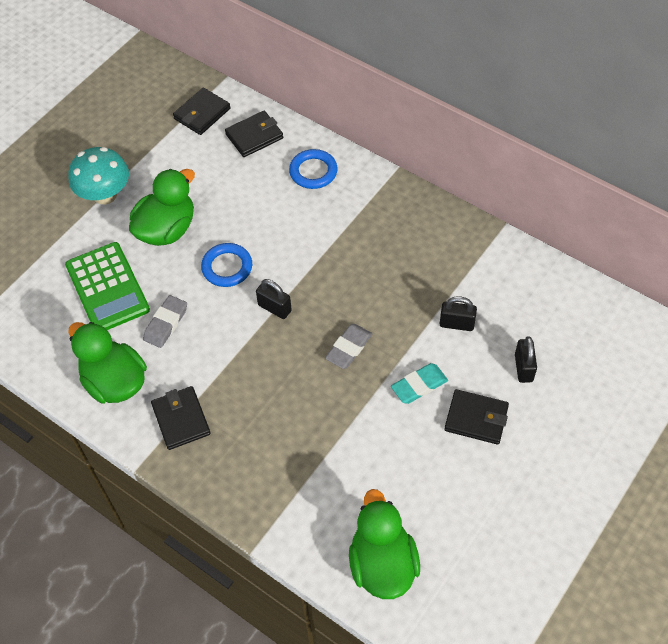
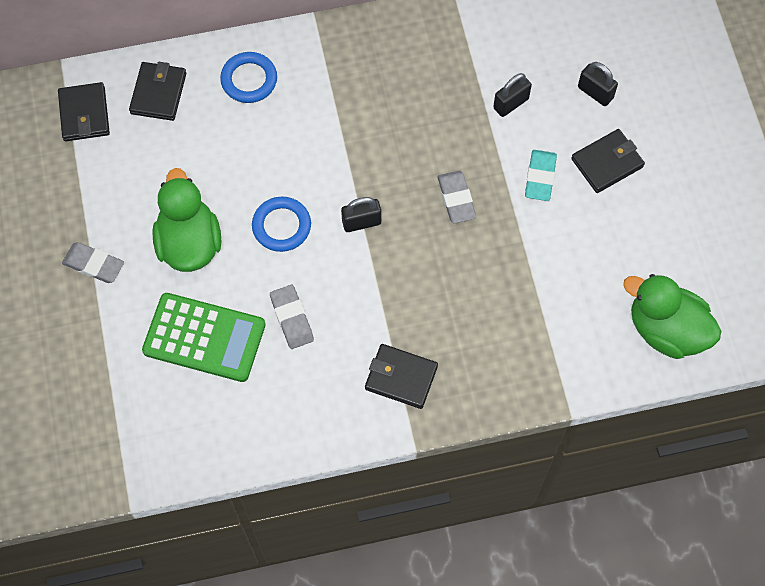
camera: 50 degrees left, 10 degrees up
turquoise mushroom [68,147,129,205] -> grey eraser [62,242,124,283]
green duck [69,322,147,404] -> none

